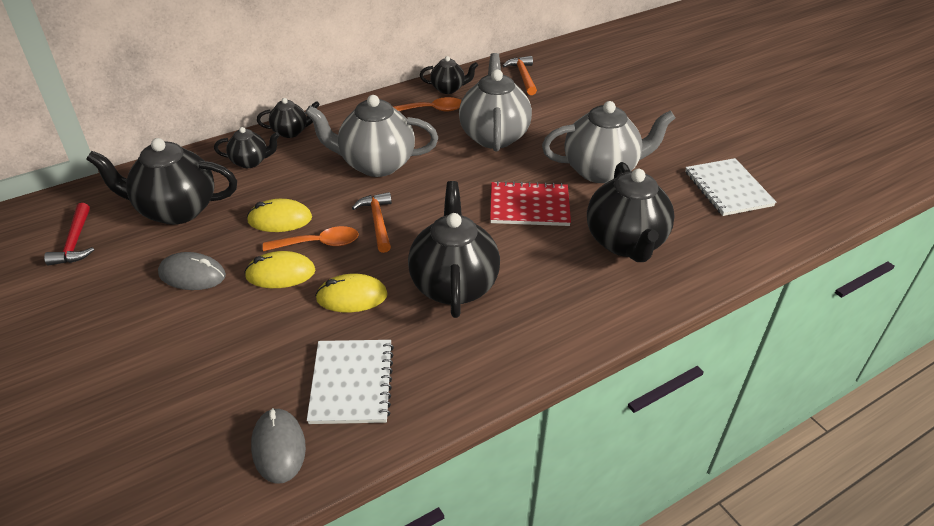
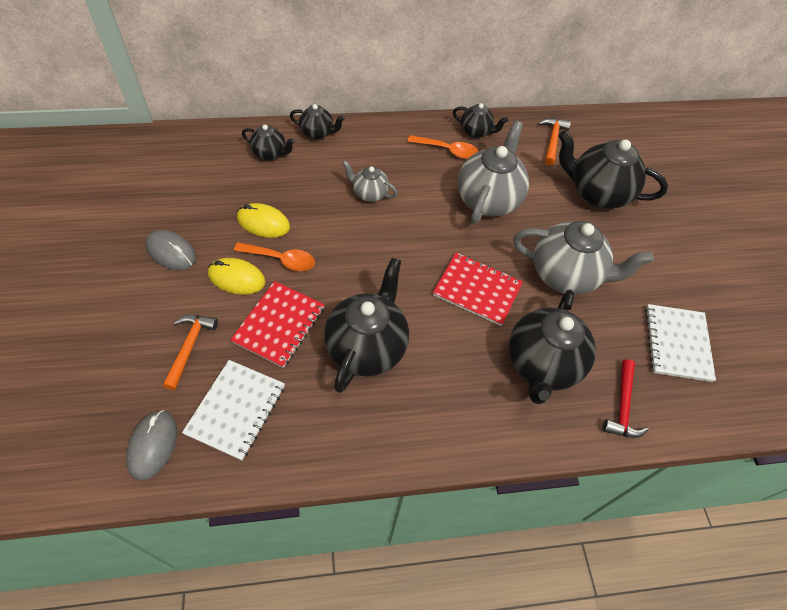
camera: 20 degrees right, 15 degrees up
red hammer [44,203,94,266] -> red hammer moved to [603,359,649,438]
black teapot [86,138,237,225] -> black teapot moved to [558,130,668,209]
grey teapot [305,95,438,177] -> grey teapot [342,160,398,202], size x0.52
yellow mouse [315,274,388,312] -> red notebook [230,281,325,368]
orange hammer [352,192,392,253] -> orange hammer moved to [163,315,218,390]

